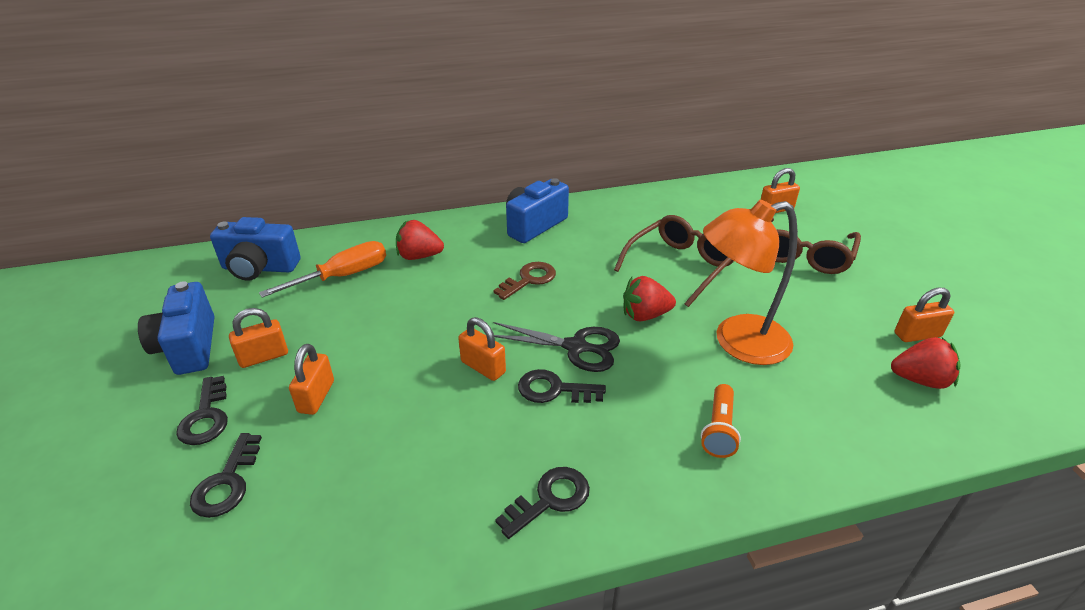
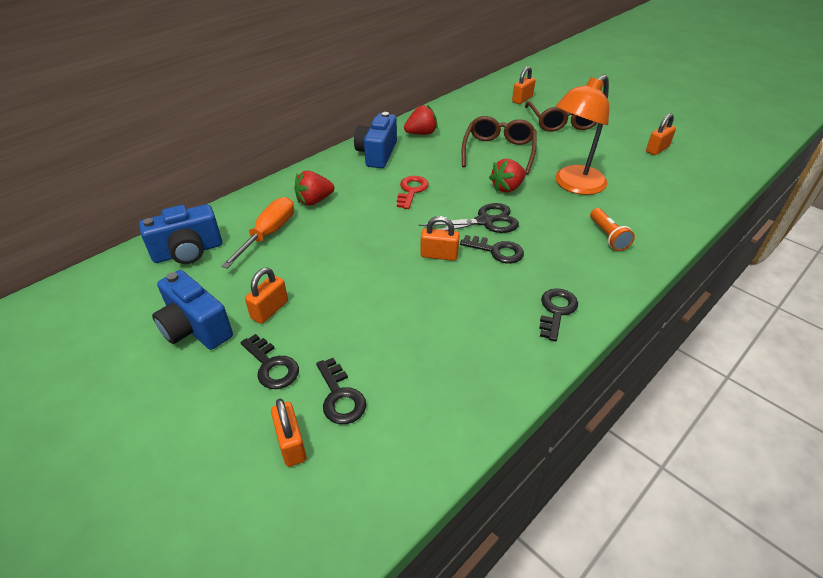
camera: 30 degrees left, 5 degrees up
orange padlock [289,344,334,415] -> orange padlock moved to [271,399,307,467]
brown key [493,262,556,300] -> red key [397,176,429,209]
black key [518,369,606,403] -> black key turned 135 degrees counterclockwise [460,235,524,264]
red strawberry [891,337,961,389] -> red strawberry moved to [404,105,438,135]

